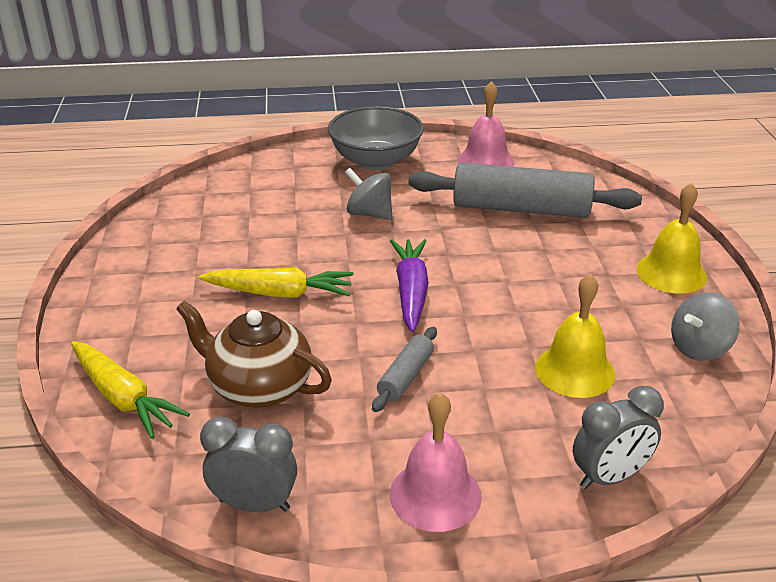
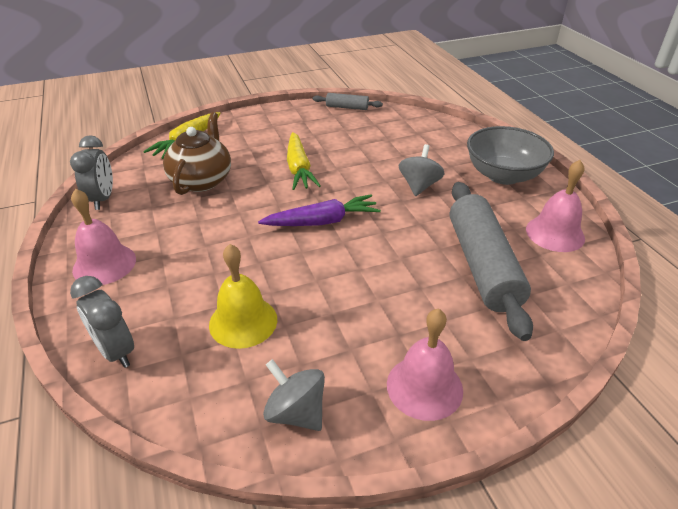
camera: 75 degrees right, 5 degrees up
grey rolling pin [372,327,437,412] -> grey rolling pin moved to [313,93,383,110]
yellow bell [637,183,707,294] -> pink bell [387,309,463,421]

